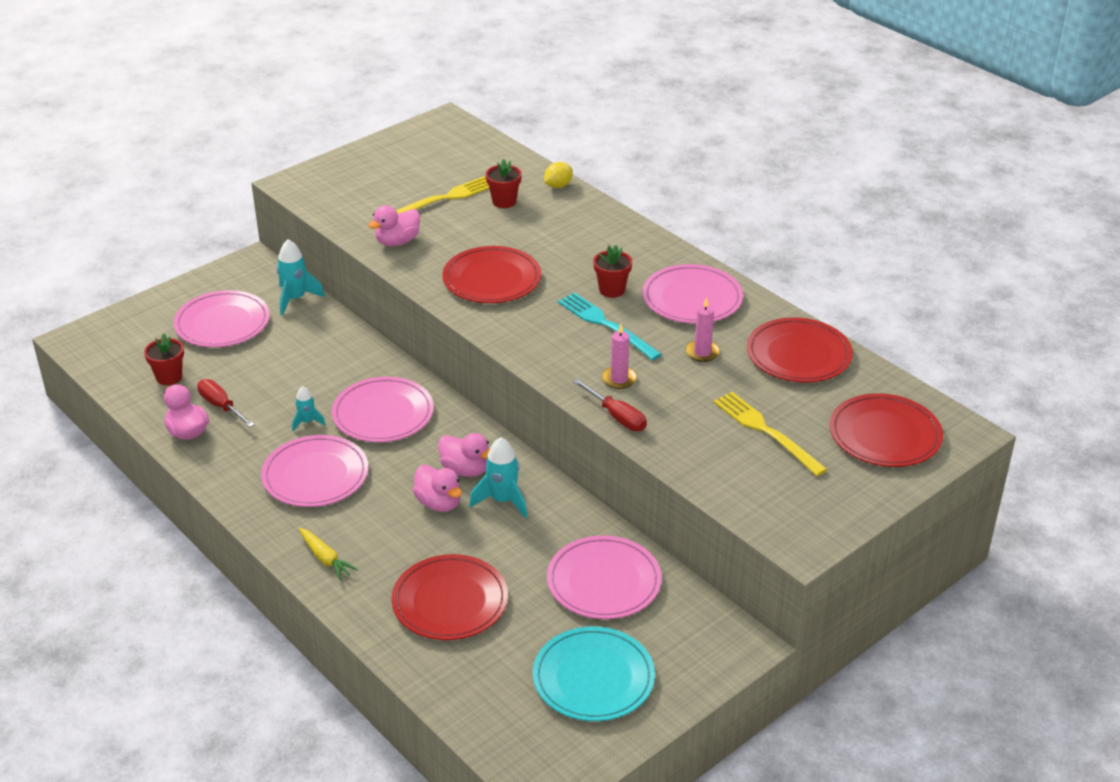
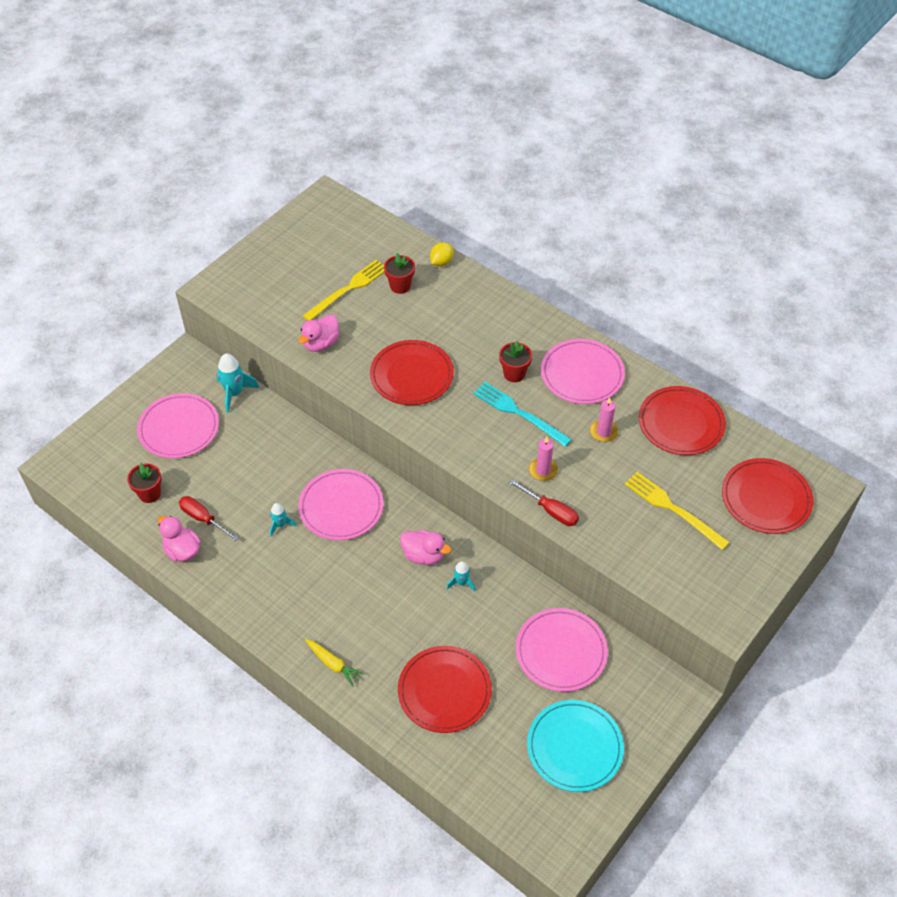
camera: 10 degrees left, 15 degrees up
pink plate [261,435,369,507] -> none
pink duck [412,465,462,512] -> none
turquoise rocket [469,437,527,518] -> turquoise rocket [447,561,476,592], size x0.59

